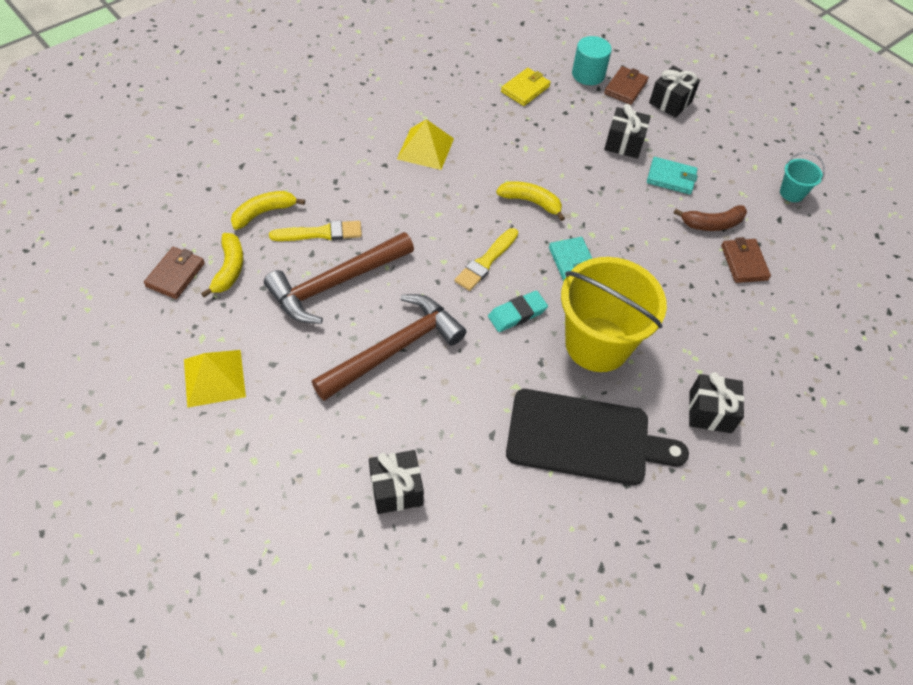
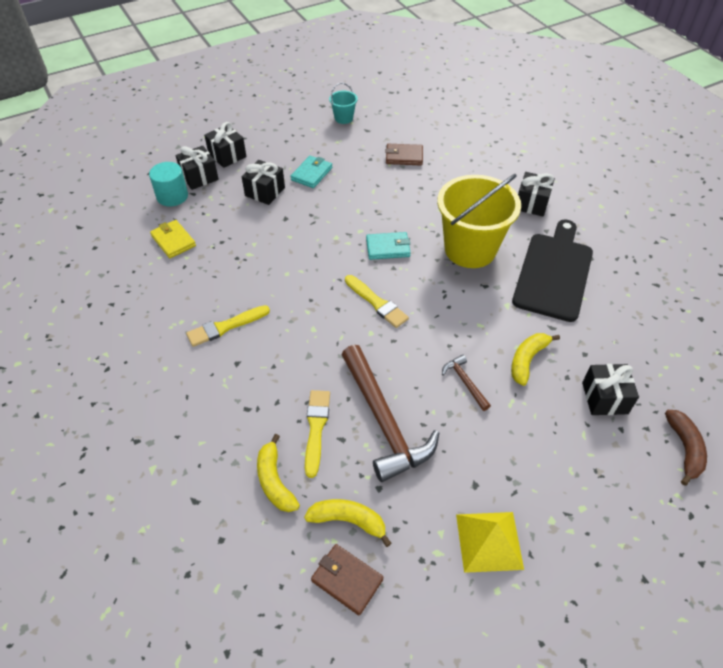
camera: 75 degrees left, 5 degrees down
brown hammer [312,294,466,401] -> brown hammer [442,355,491,411], size x0.45
yellow pyramid [397,119,454,170] -> yellow brush [186,305,270,347]
turquoise eraser [488,290,548,332] -> none
yellow banana [496,181,565,221] -> yellow banana moved to [511,333,560,386]
brown wallet [604,66,649,105] -> black gift [176,146,219,190]
brown banana [674,205,747,231] -> brown banana moved to [665,410,707,486]

